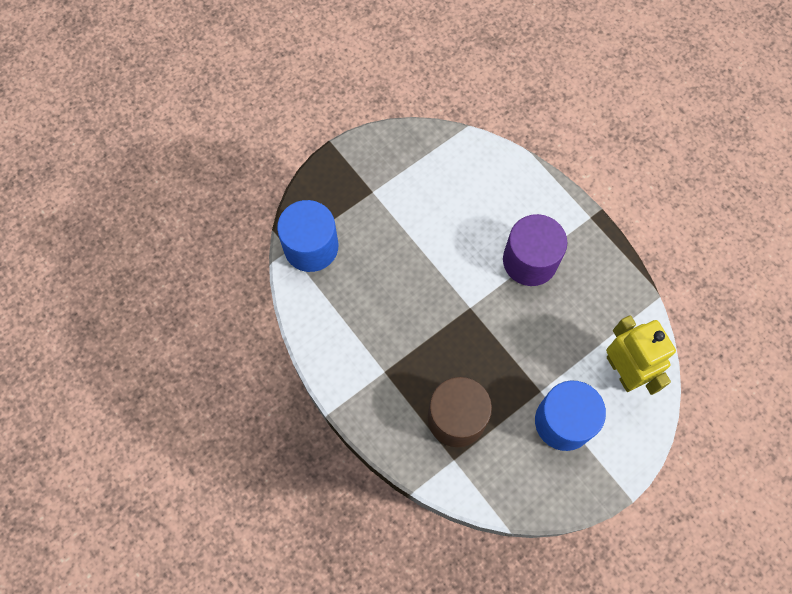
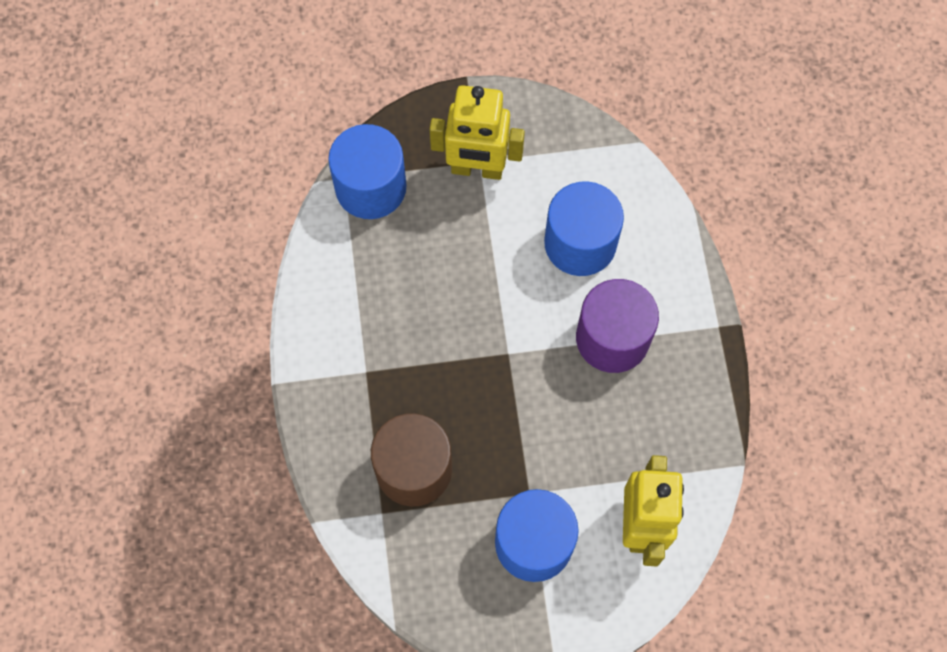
camera: 30 degrees right, 0 degrees up
none -> yellow robot [429,85,525,180]
none -> blue cylinder [544,181,624,276]

